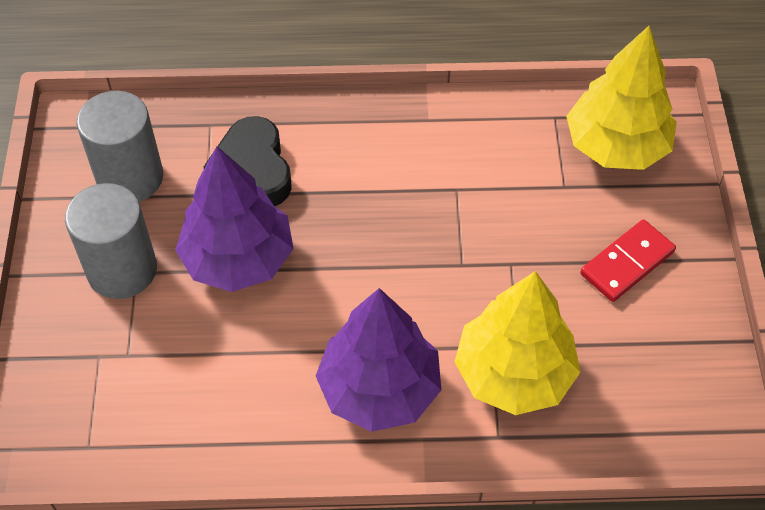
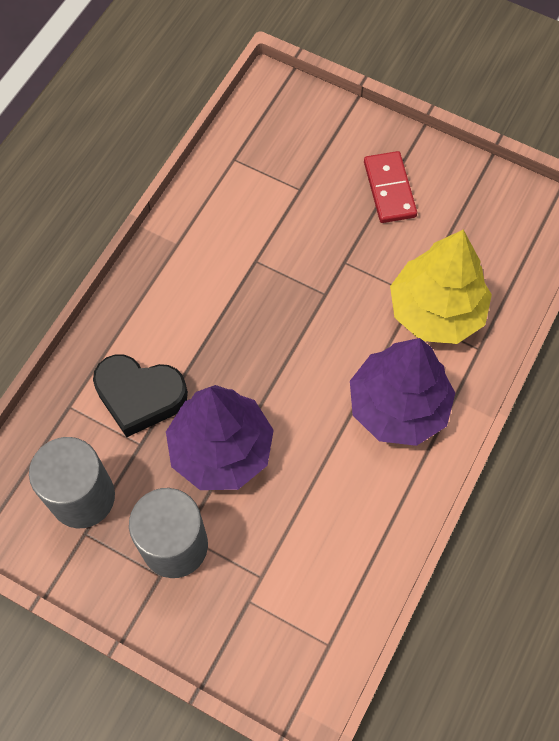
camera: 60 degrees left, 10 degrees up
yellow tree [566,26,677,170] -> none

